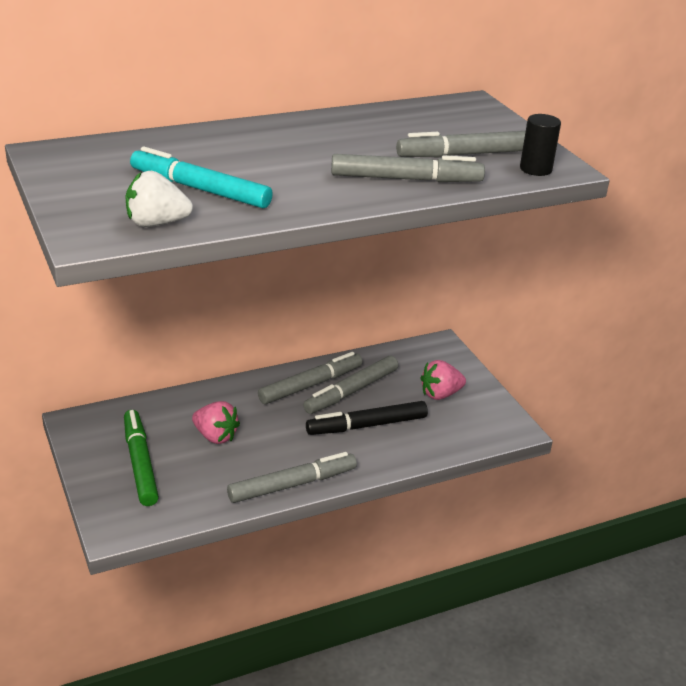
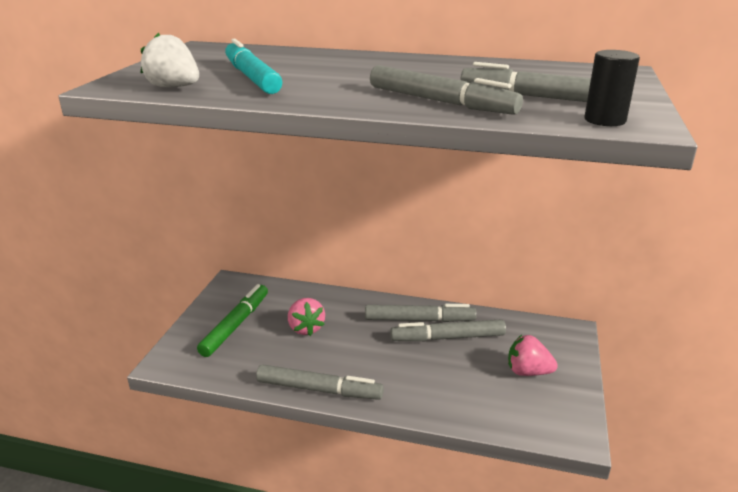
camera: 40 degrees right, 5 degrees down
black marker [306,401,428,435] -> none

